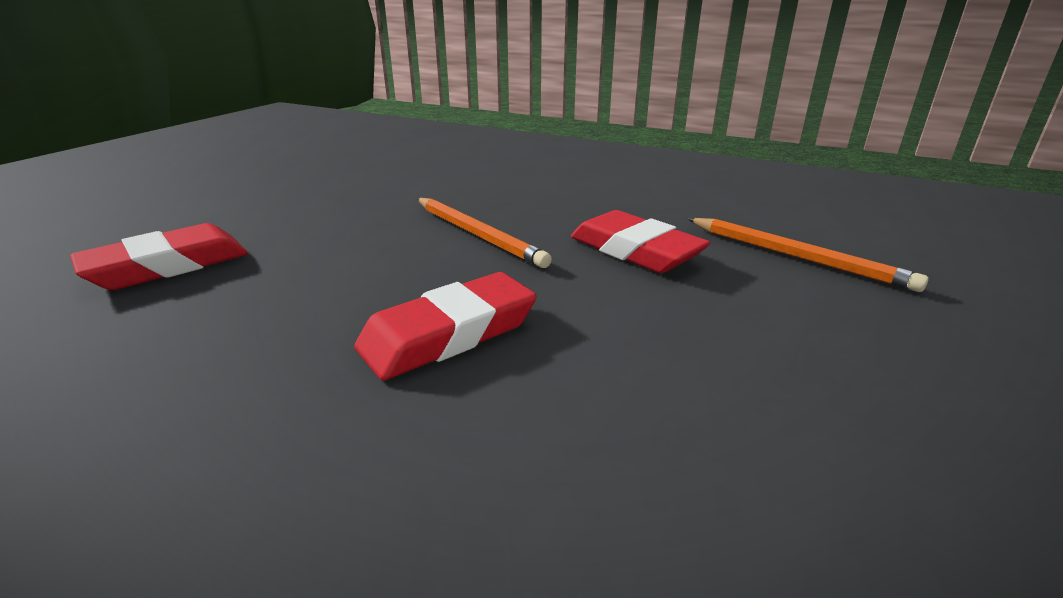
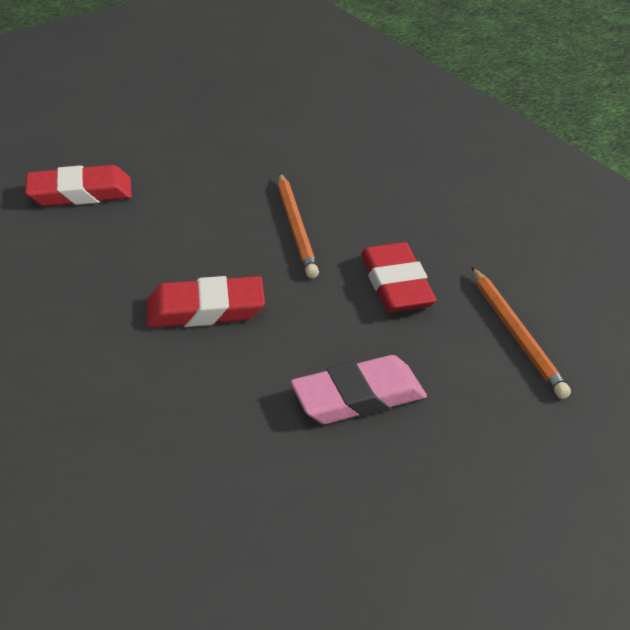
camera: 30 degrees right, 10 degrees up
none -> pink eraser [291,355,427,424]

